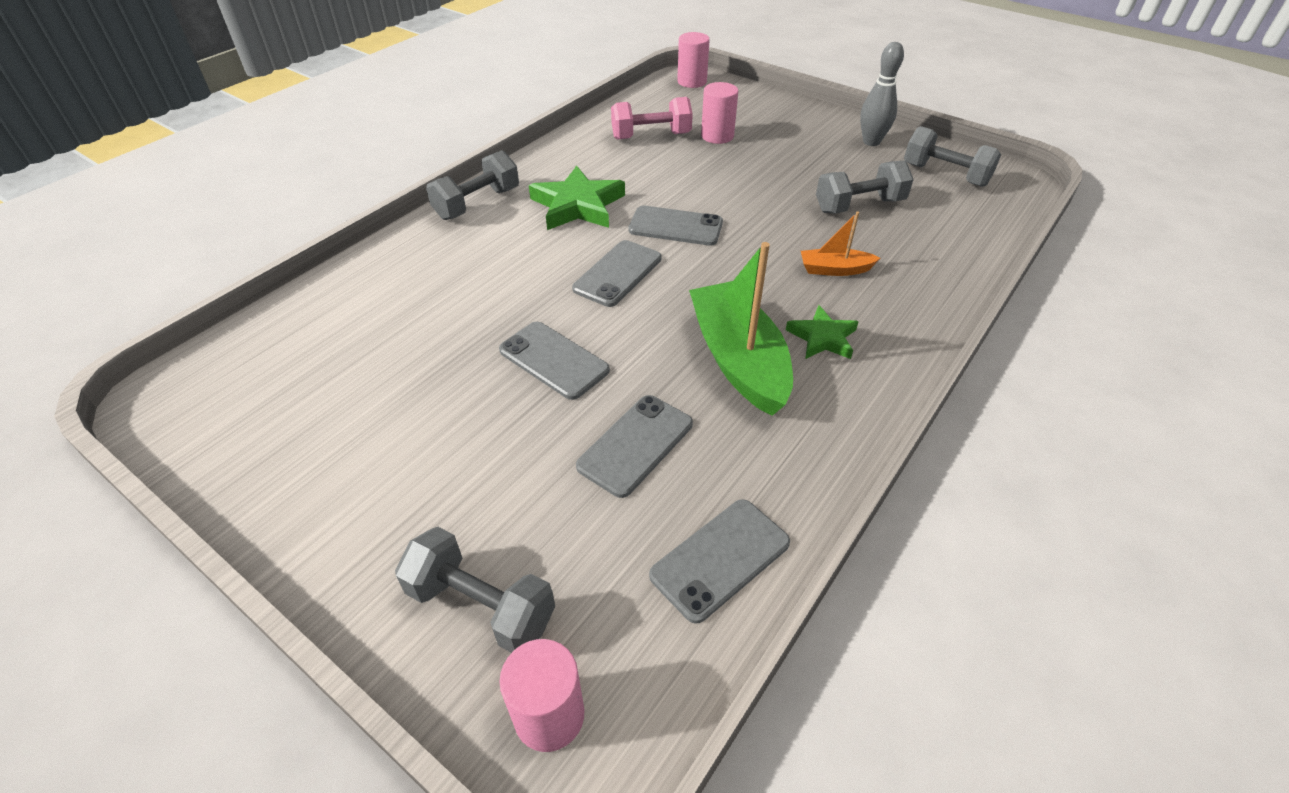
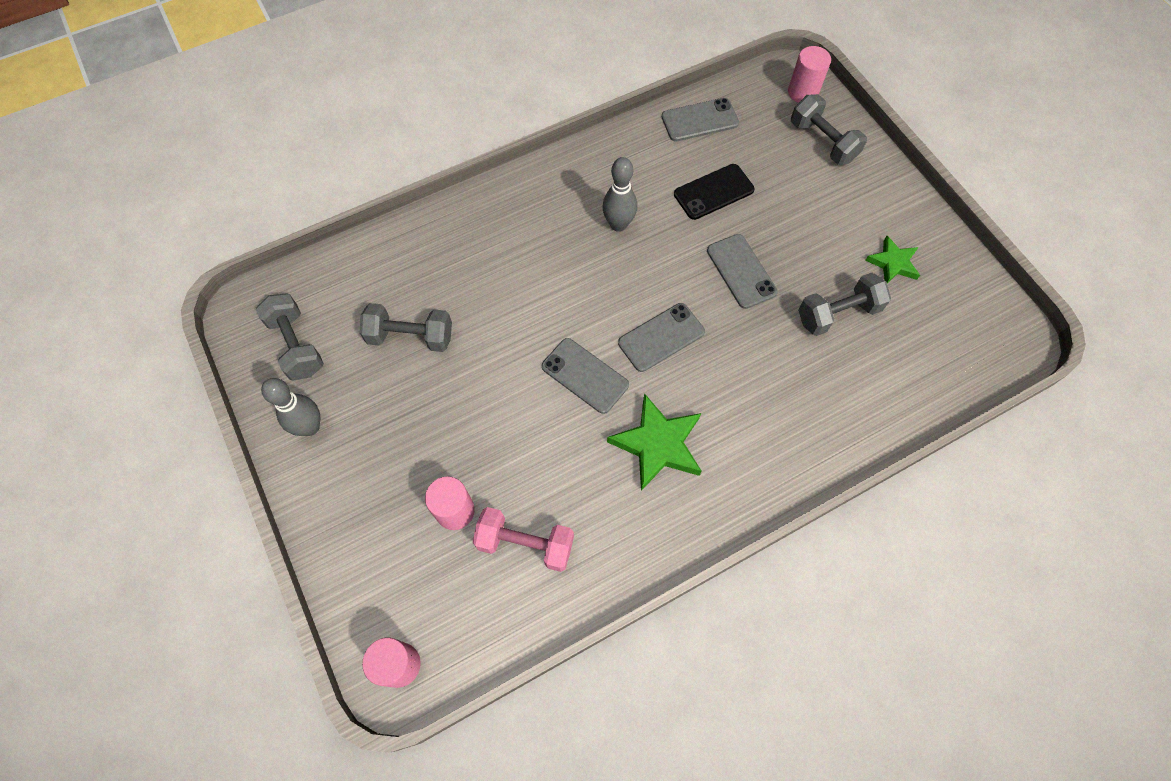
camera: 155 degrees left, 20 degrees up
grey dumbbell [426,150,519,220] -> grey dumbbell moved to [798,272,891,336]
grey phone [576,395,693,498] -> black phone [674,164,755,220]
green boat [689,242,793,416] -> grey bowling pin [602,157,637,232]
green star [786,305,859,359] -> green star moved to [865,236,920,283]
orange boat [801,211,880,276] -> none

